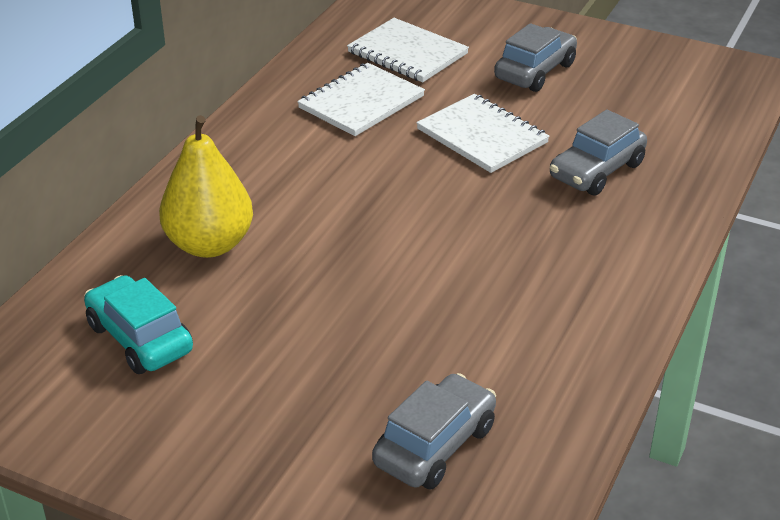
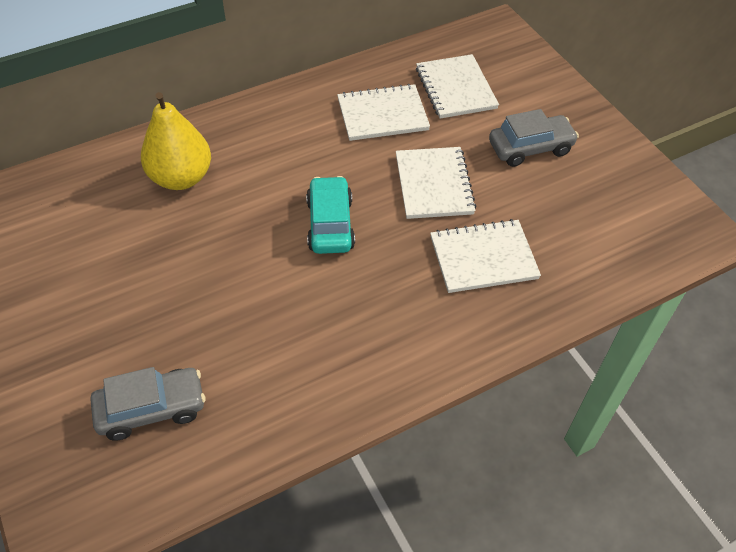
camera: 35 degrees right, 15 degrees up
turquoise car [84,275,193,374] -> turquoise car moved to [306,176,355,254]
grey car [550,110,647,196] -> white notebook [430,219,541,293]

